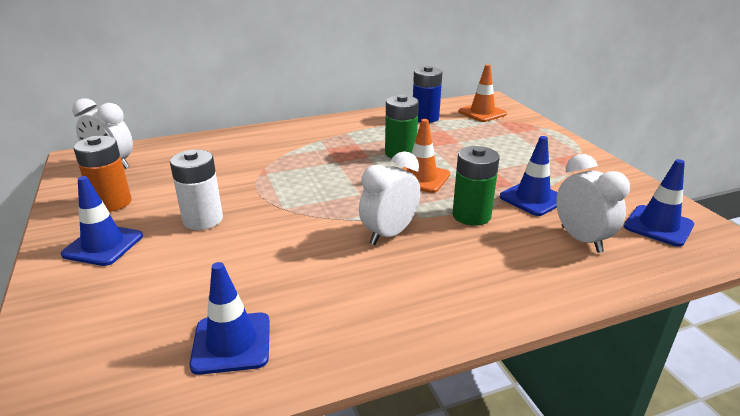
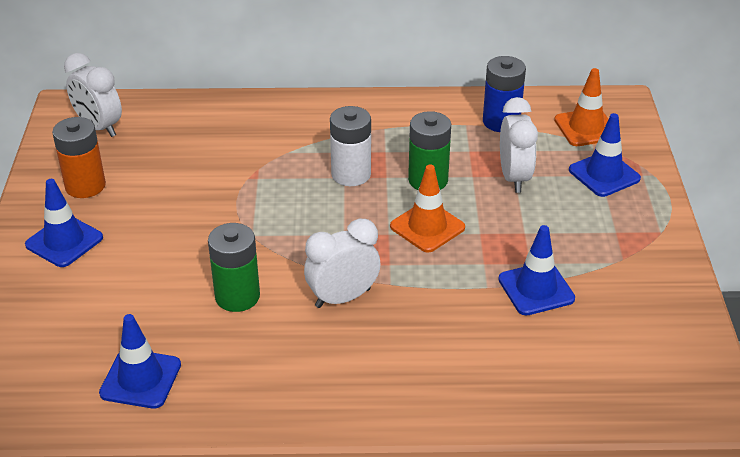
camera: 20 degrees right, 10 degrees up
white battery [170,150,223,230] -> white battery moved to [330,106,371,186]
green battery [452,146,499,226] -> green battery moved to [208,223,260,312]
white clock [556,154,630,253] -> white clock moved to [500,97,538,193]
blue traffic cone [624,159,694,247] -> blue traffic cone moved to [569,113,641,197]

